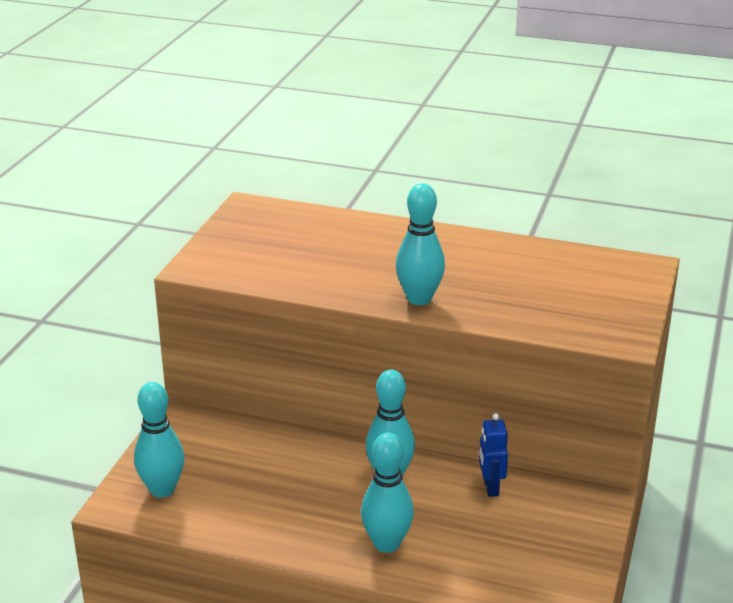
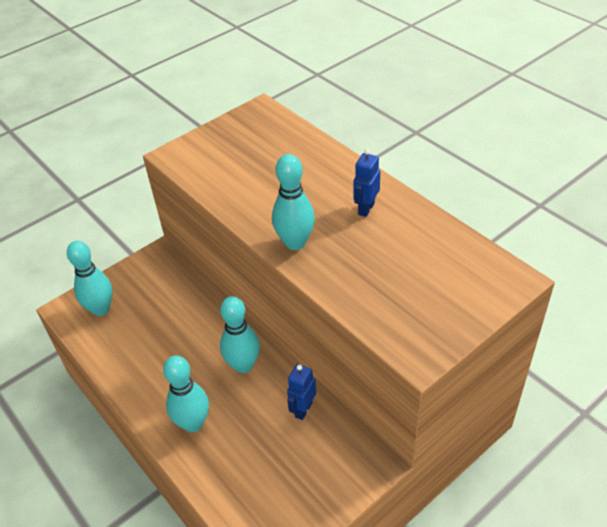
camera: 35 degrees right, 15 degrees up
none -> blue robot [353,149,380,217]

